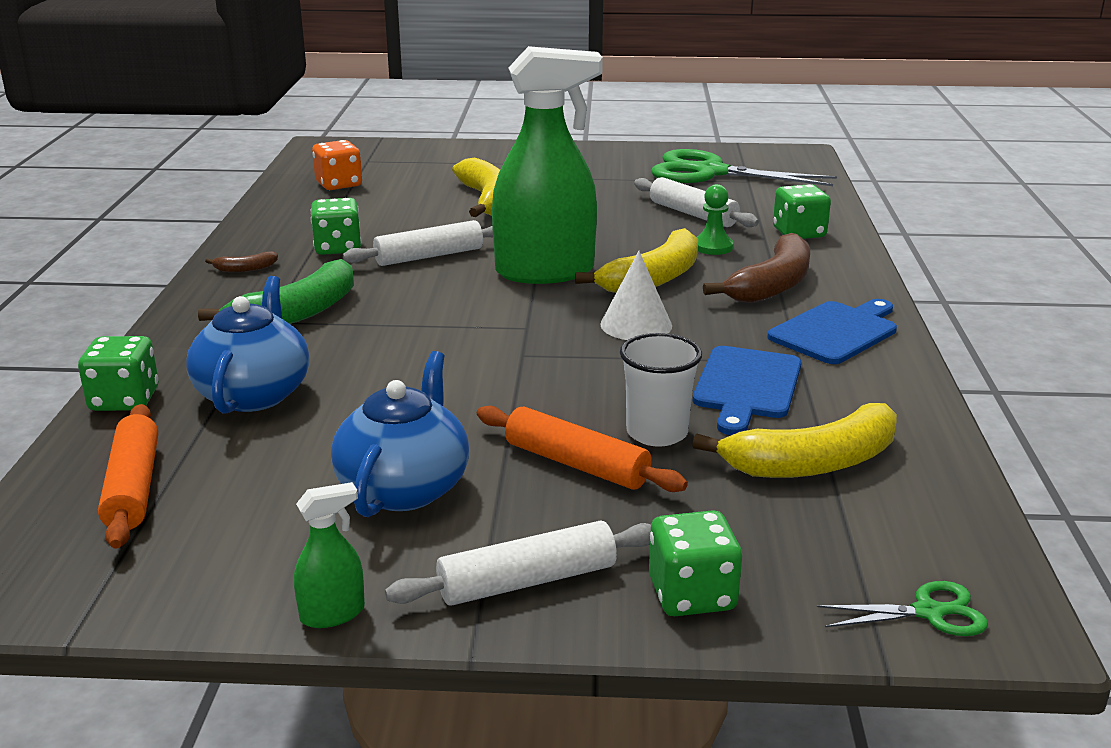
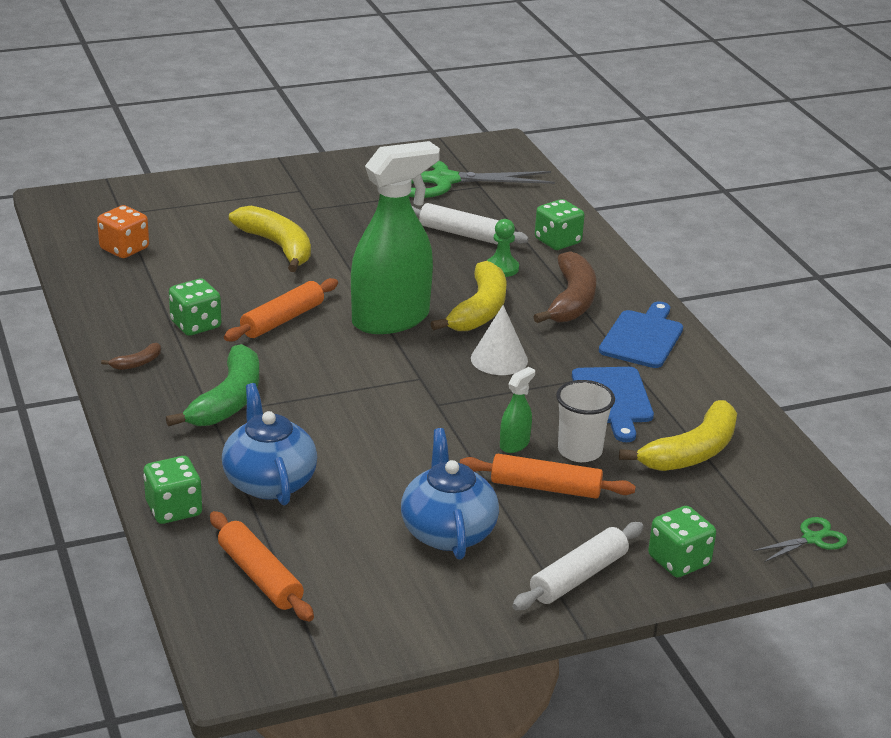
camera: 25 degrees left, 5 degrees up
green spray bottle [294,482,365,628] -> green spray bottle moved to [500,367,535,453]
white rolling pin [343,220,493,266] -> orange rolling pin [224,278,338,342]

